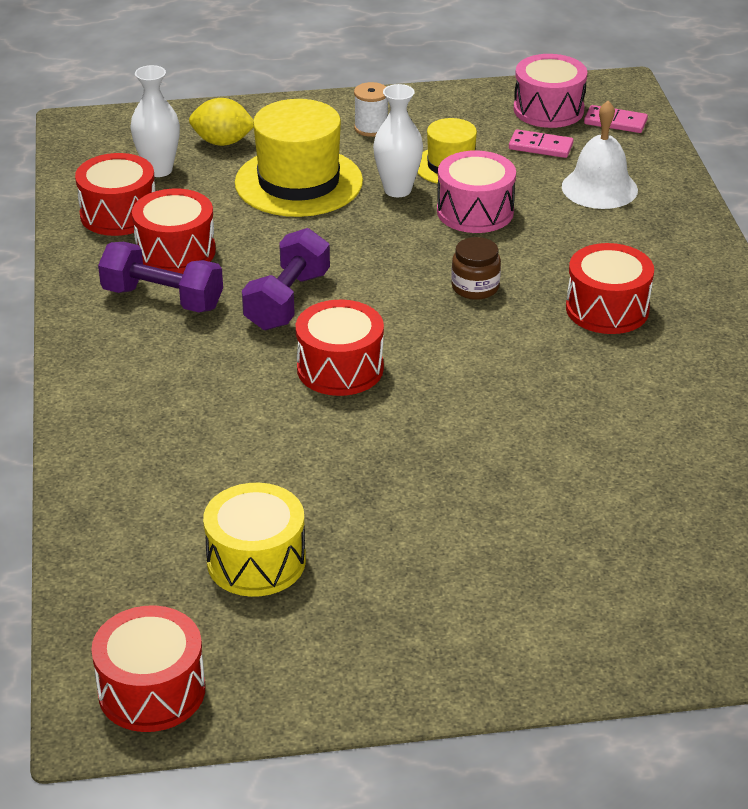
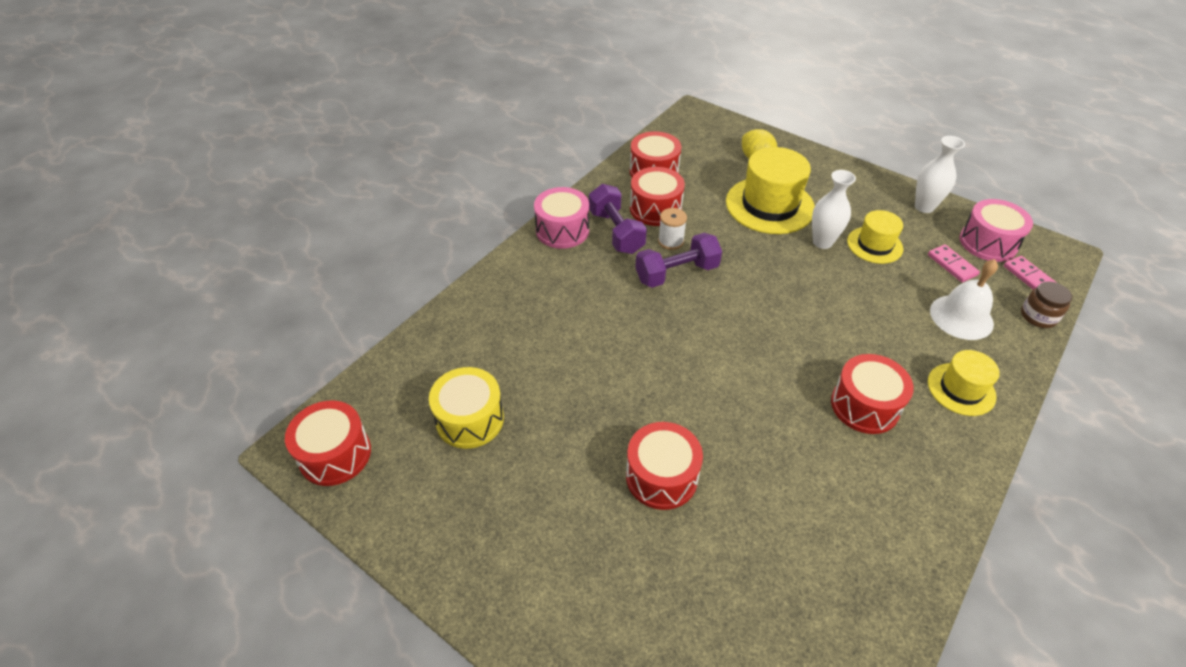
camera: 45 degrees right, 10 degrees up
white vase [130,65,180,177] -> white vase moved to [915,136,965,213]
red drum [296,300,384,396] -> red drum moved to [626,422,703,510]
white spool [354,82,388,137] -> white spool moved to [658,208,687,250]
pink drum [437,150,516,233] -> pink drum moved to [534,187,589,249]
brown jar [451,237,501,300] -> brown jar moved to [1021,281,1072,328]
none -> yellow hat [928,350,1000,416]

